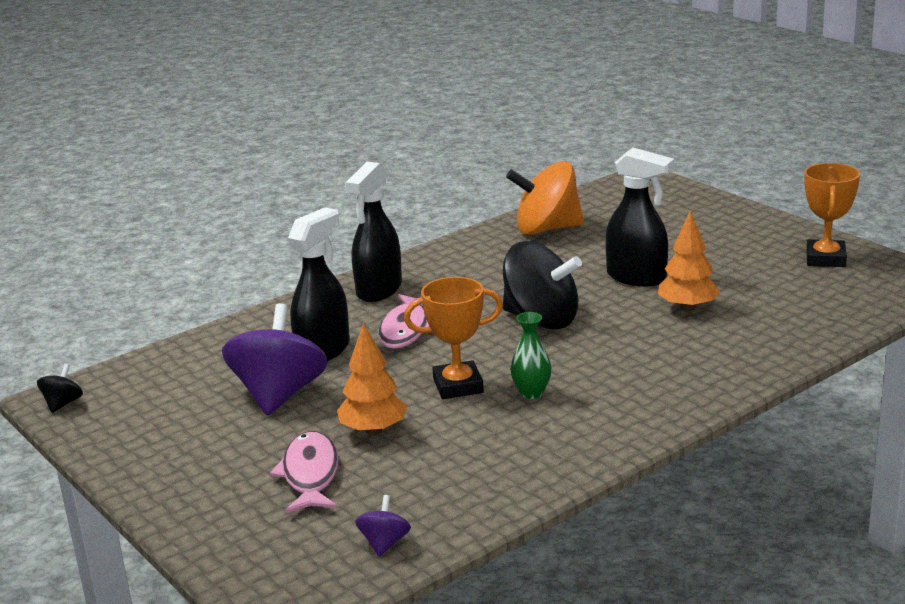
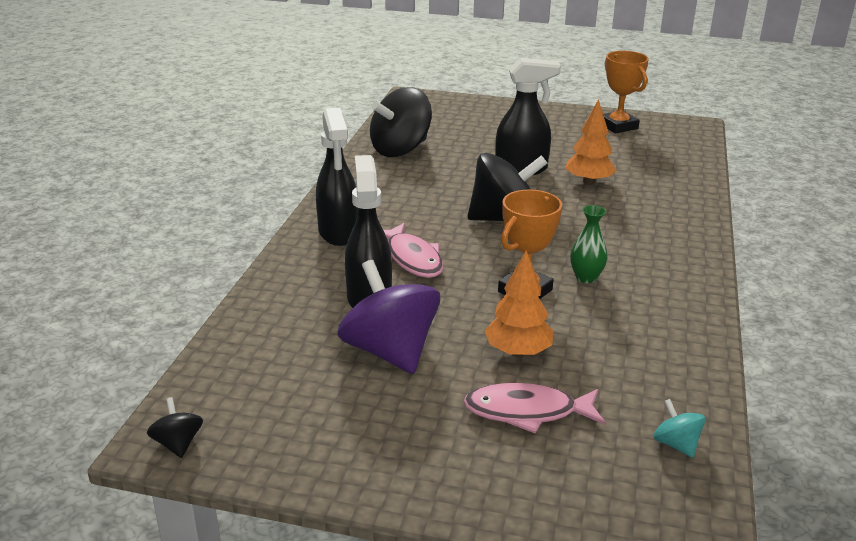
camera: 40 degrees left, 5 degrees up
pink fish [270,431,339,514] -> pink fish turned 45 degrees counterclockwise [463,383,605,433]
purple spinning top [355,495,411,557] -> turquoise spinning top [653,399,706,458]
orange spinning top [506,161,584,235] -> black spinning top [370,87,432,157]

